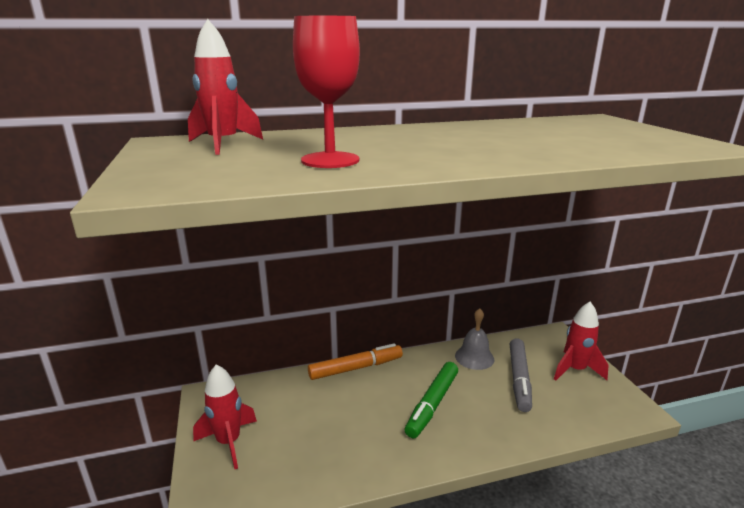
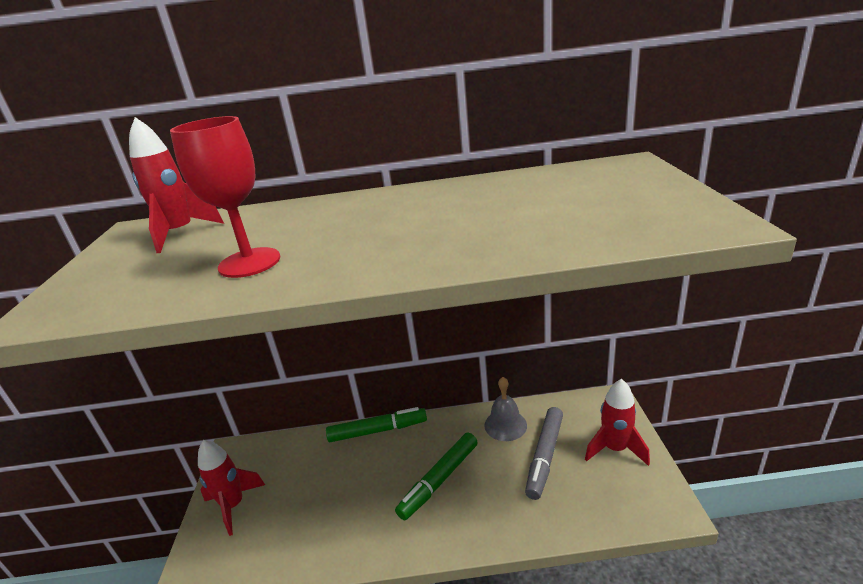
camera: 15 degrees right, 5 degrees up
orange marker [308,343,403,380] -> green marker [326,407,427,442]

